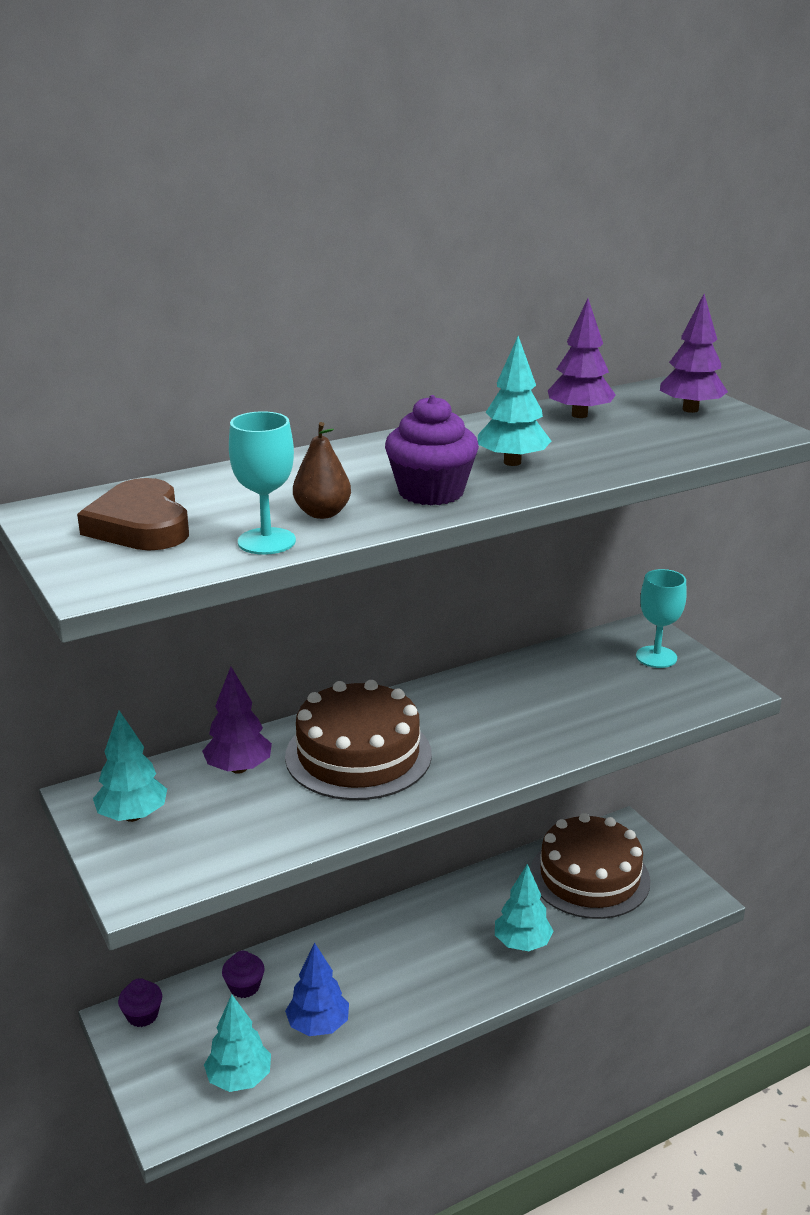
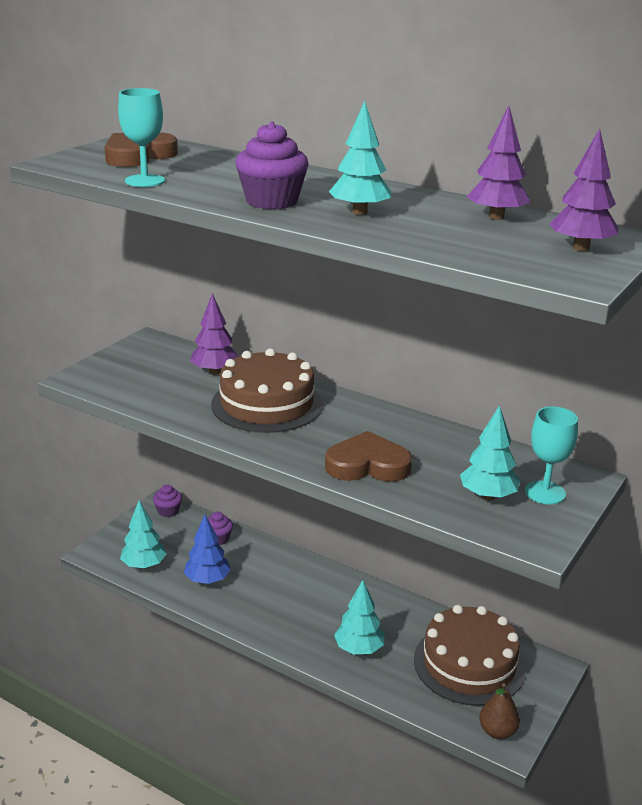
camera: 60 degrees right, 0 degrees up
turquoise tree [93,711,167,822] -> turquoise tree moved to [460,405,520,500]
brown pear [293,422,351,519] -> brown pear moved to [479,683,520,739]
none -> brown heart [325,431,412,482]

